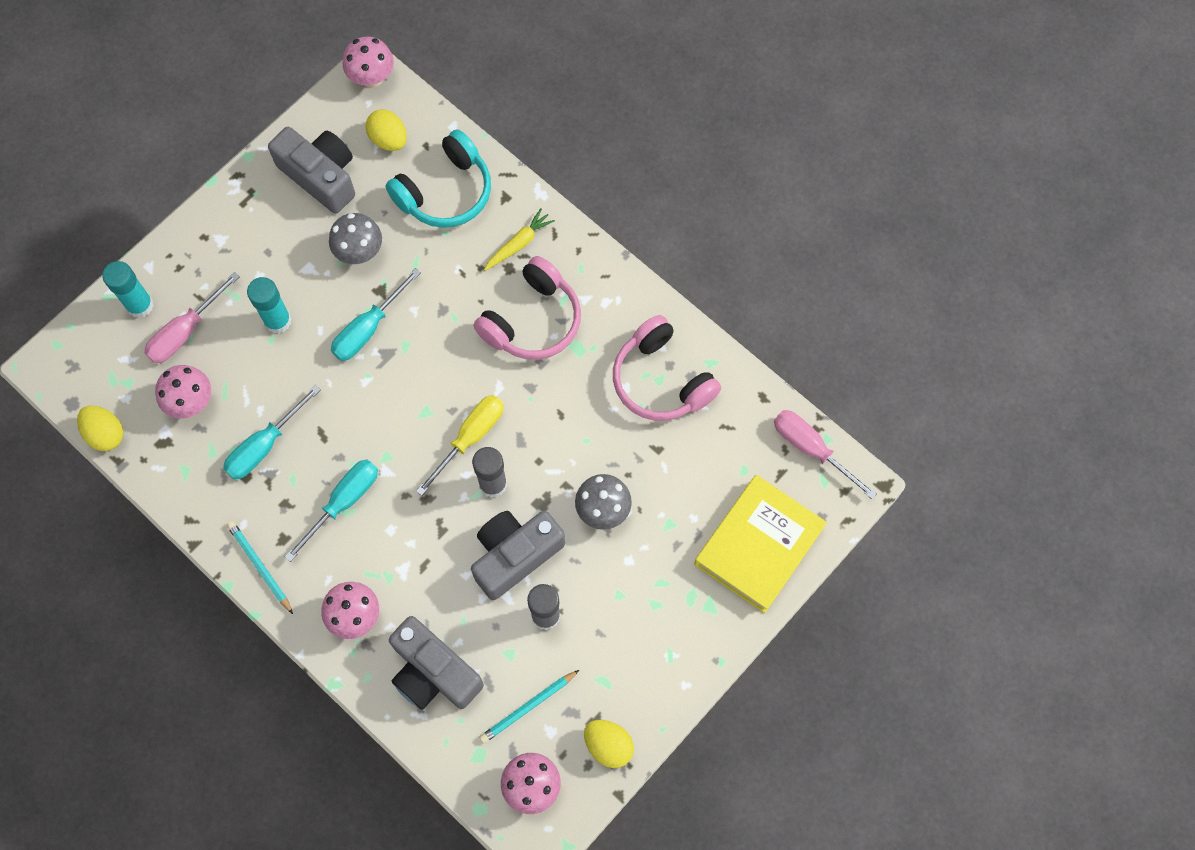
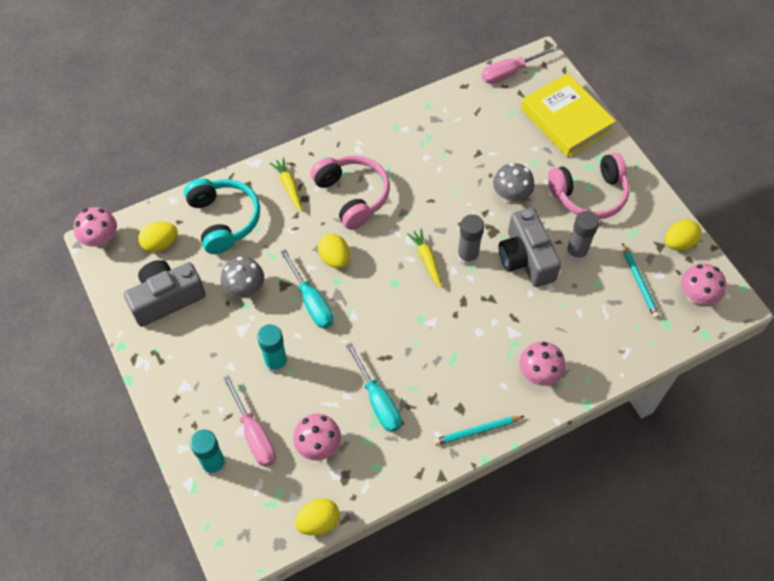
camera: 70 degrees left, 10 degrees down
turquoise screwdriver [285,459,378,562] -> none
grey camera [389,616,484,710] -> none
yellow screwdriver [416,395,504,496] -> yellow carrot [407,228,442,288]
pink headphones [613,315,721,421] -> pink headphones moved to [548,153,629,219]
none -> yellow egg [318,234,350,269]

